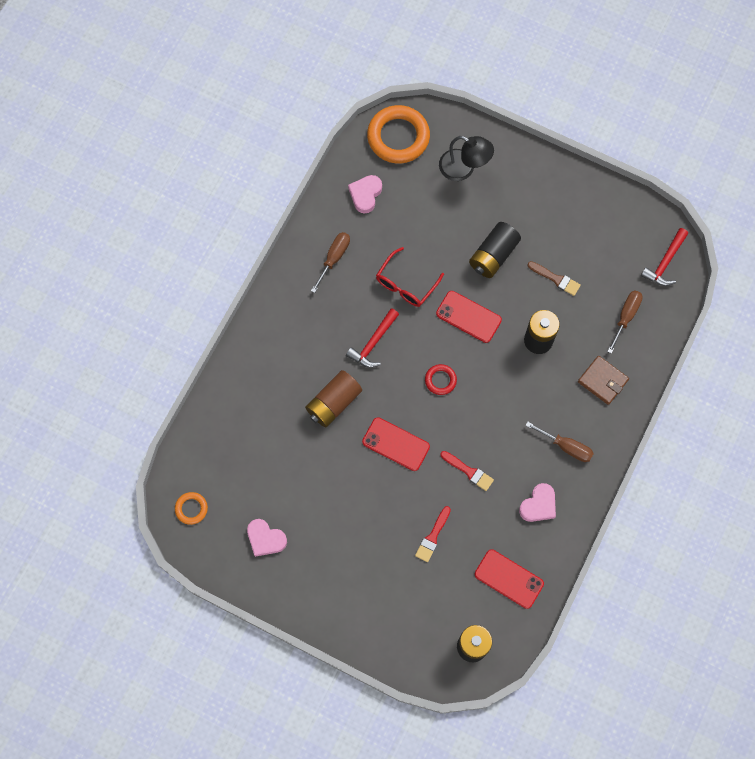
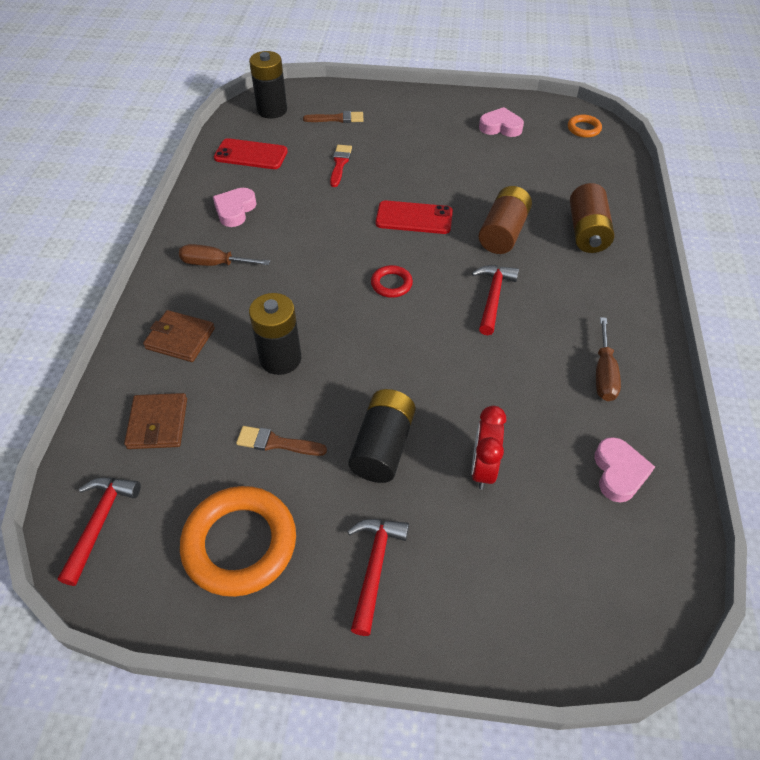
camera: 160 degrees right, 20 degrees down
orange ring [367,105,430,163] -> orange ring moved to [180,486,296,597]
red glasses [376,247,444,307] -> none
red phone [436,291,502,343] -> none
black lamp [439,136,494,181] -> none
red brush [440,451,494,491] -> none
brown screwdriver [607,290,643,354] -> brown wallet [124,393,187,449]
none -> brown brush [303,111,363,123]
none -> red hammer [347,519,409,636]
none -> red clock [471,406,506,490]
none -> brown battery [570,183,614,253]

